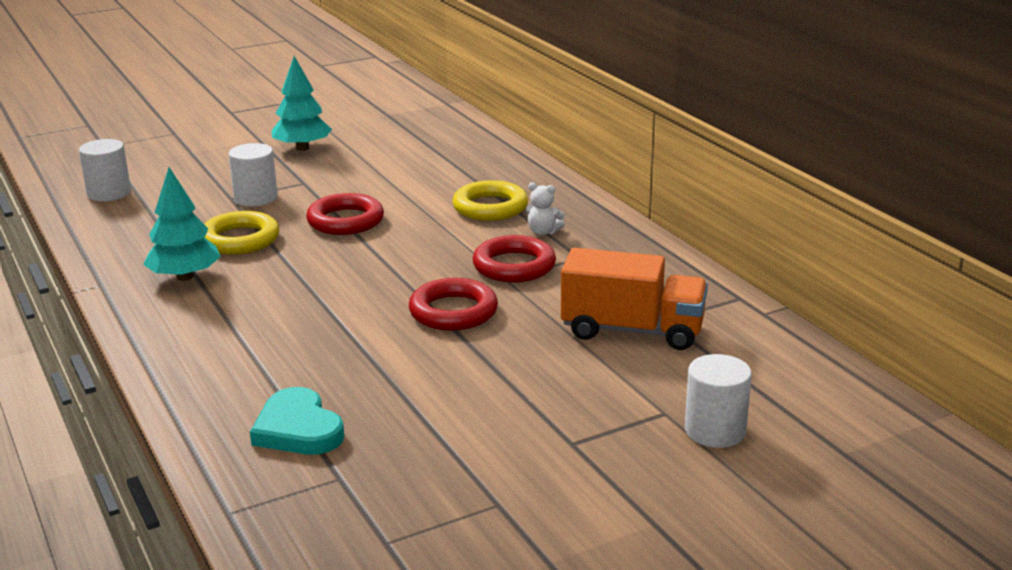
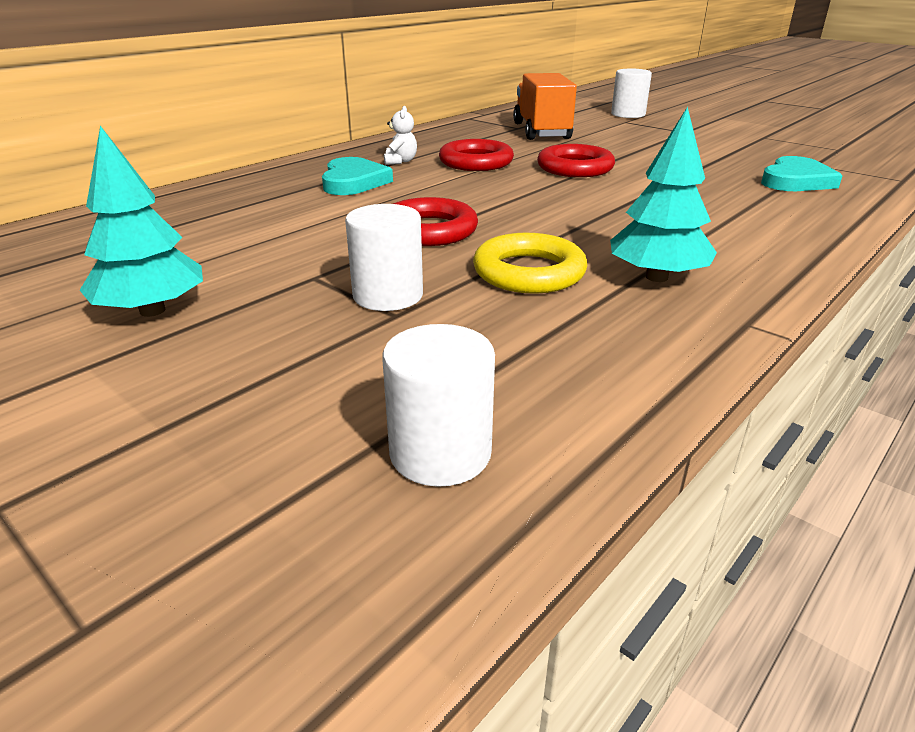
camera: 110 degrees left, 5 degrees up
yellow ring [453,180,528,221] -> turquoise heart [322,157,393,195]

